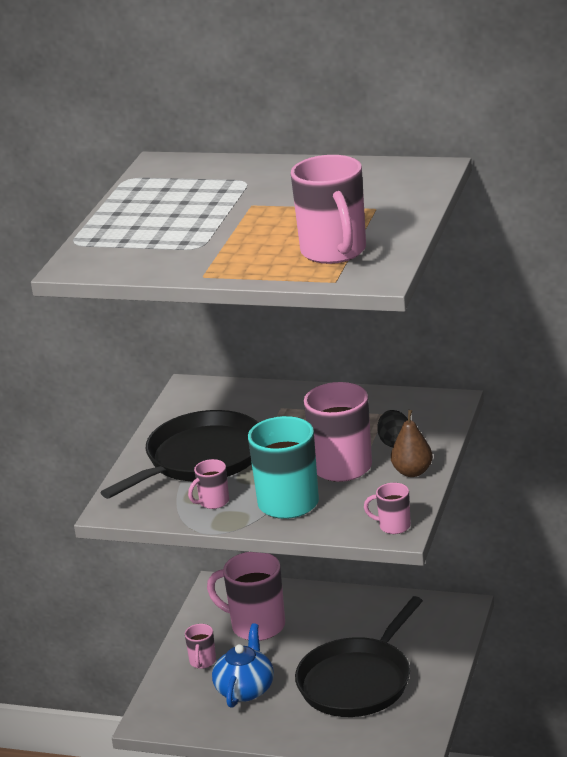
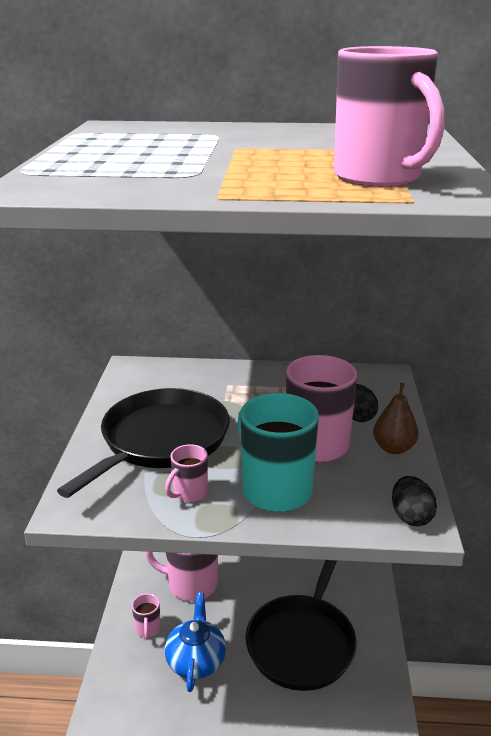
camera: 15 degrees left, 0 degrees up
pink mug [364,483,411,534] -> black egg [392,476,437,526]

